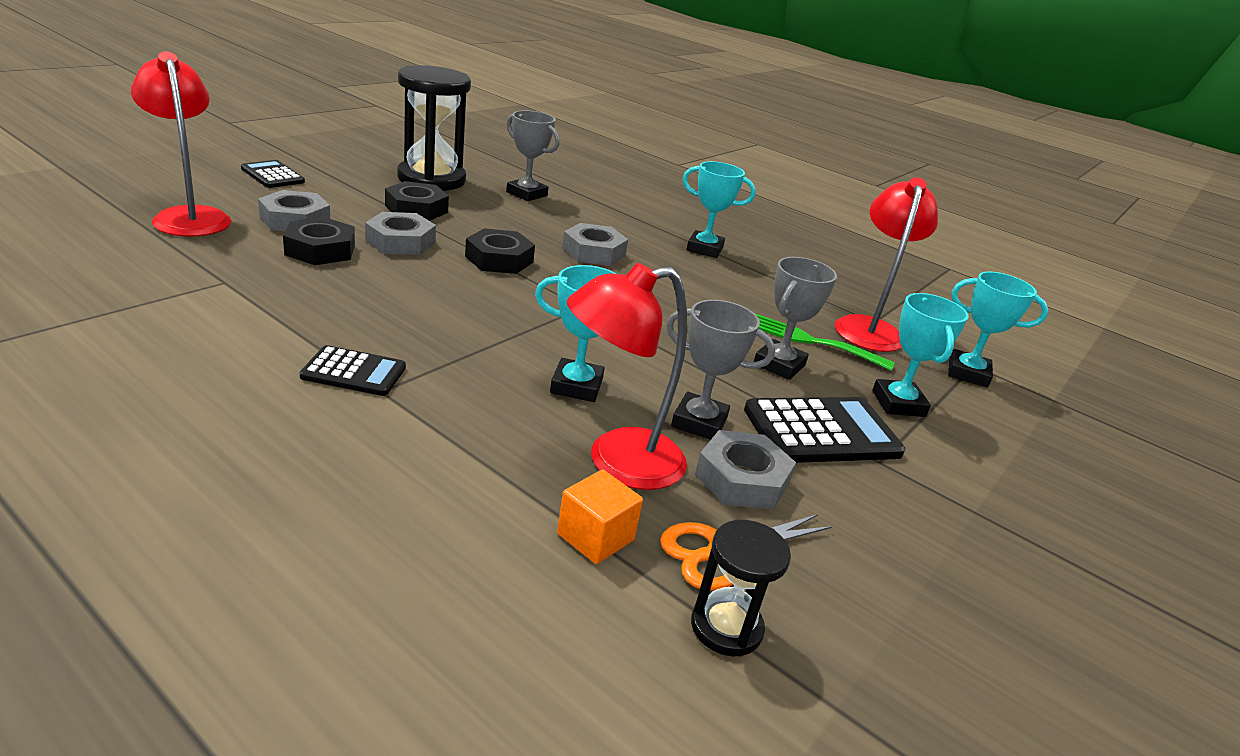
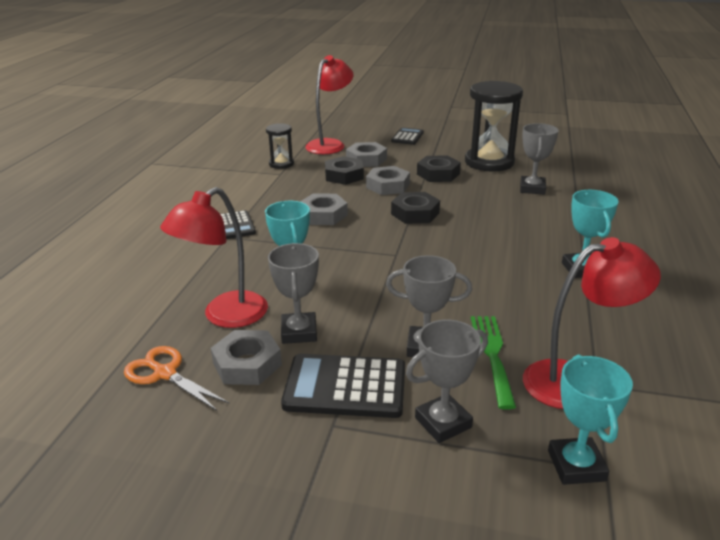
camera: 70 degrees right, 0 degrees up
orange cube [557,470,643,564] -> none
grey nut [562,223,628,266] -> grey nut moved to [300,194,348,225]
red lamp [567,263,687,490] -> red lamp turned 90 degrees counterclockwise [160,187,268,328]
black hourglass [691,520,791,656] -> black hourglass moved to [266,123,294,169]
black calculator [744,397,905,463] -> black calculator turned 135 degrees clockwise [281,354,405,418]
turquoise trophy [872,293,969,417] -> grey trophy [406,320,488,443]

